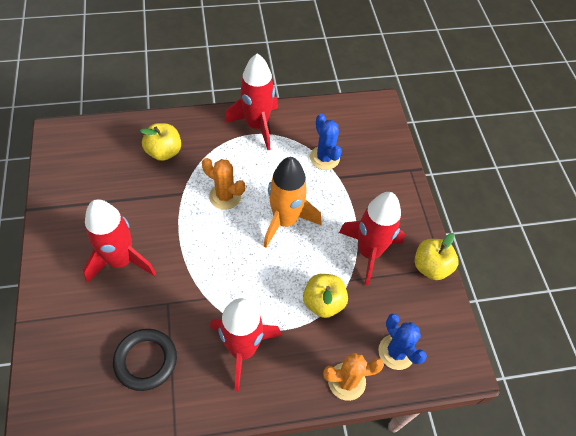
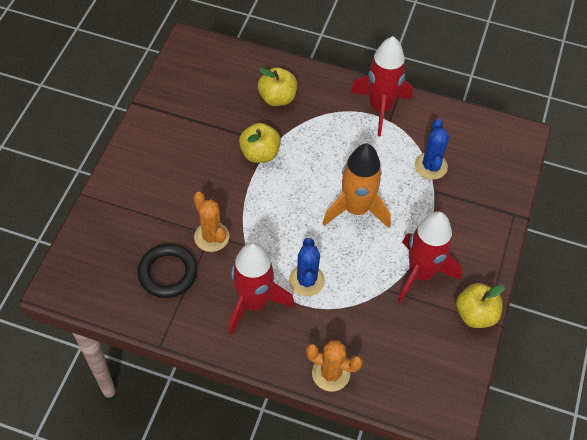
camera: 30 degrees right, 0 degrees up
red rocket [83,199,156,283] -> none
orange cactus [202,158,245,210] -> orange cactus moved to [194,192,229,252]
yellow apple [303,274,348,318] -> yellow apple moved to [239,123,281,163]
blue cactus [378,314,427,370] -> blue cactus moved to [289,238,325,296]

